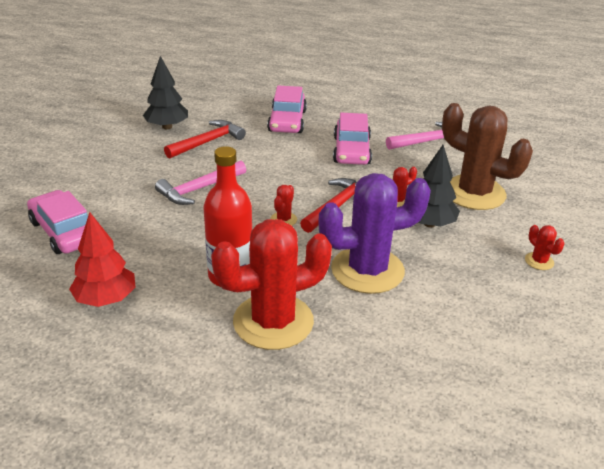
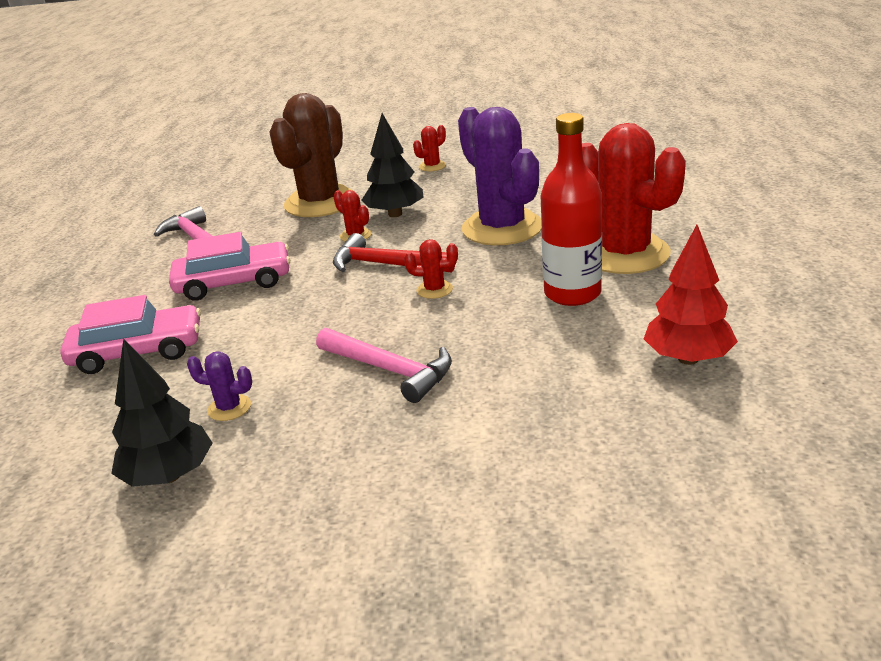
camera: 100 degrees left, 5 degrees down
pink car [27,190,88,254] -> none
red hammer [164,120,246,159] -> purple cactus [187,351,252,421]

